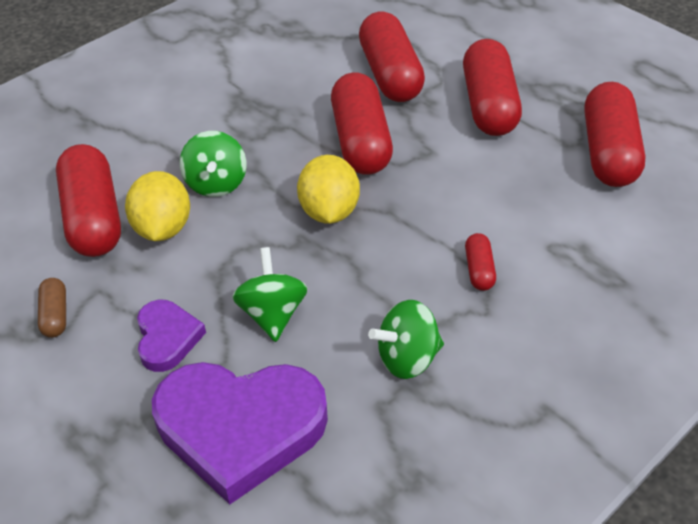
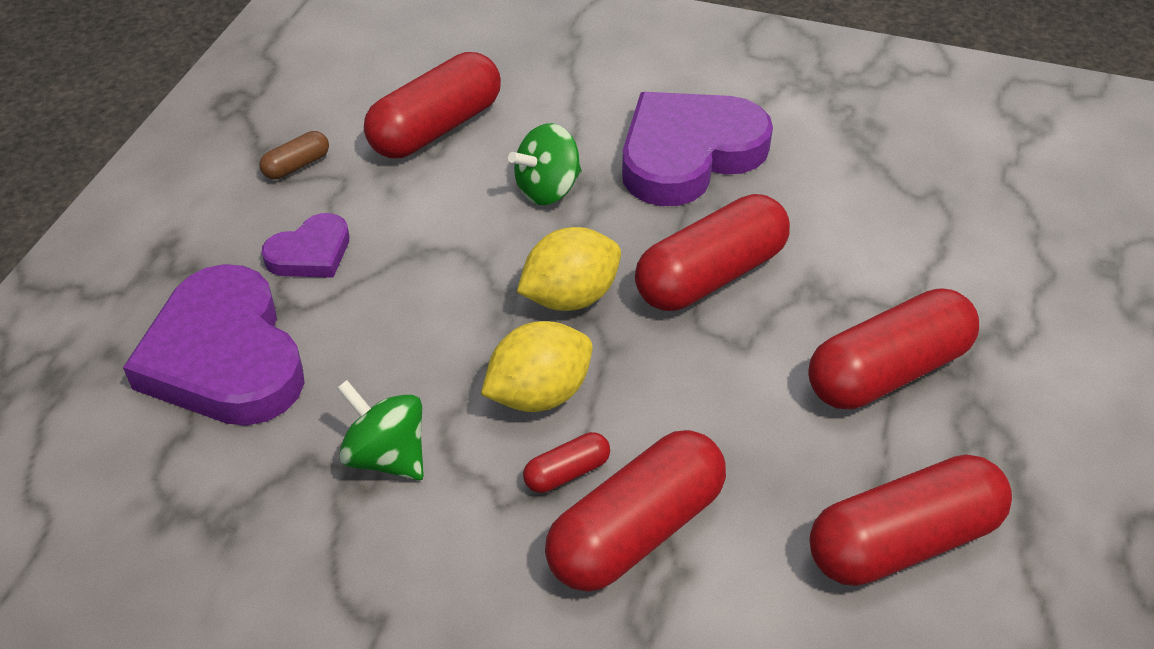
camera: 60 degrees right, 0 degrees up
yellow lemon [125,171,190,241] -> yellow lemon moved to [481,321,593,412]
green spinning top [232,247,308,342] -> none
red capsule [359,12,425,102] -> red capsule moved to [545,430,726,592]
none -> purple heart [622,92,773,206]

